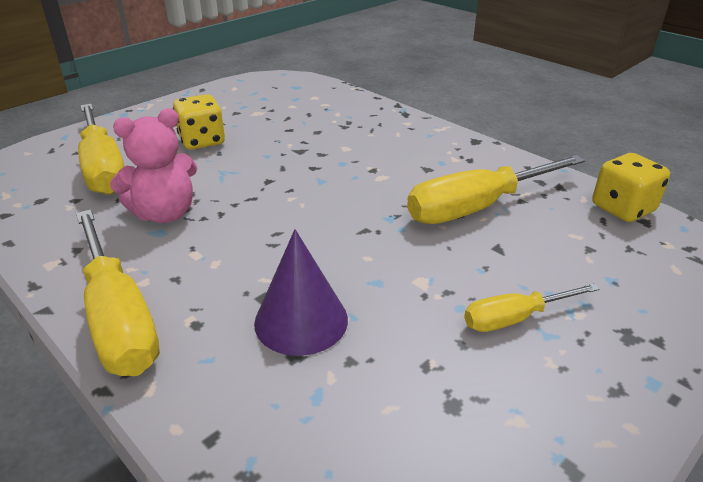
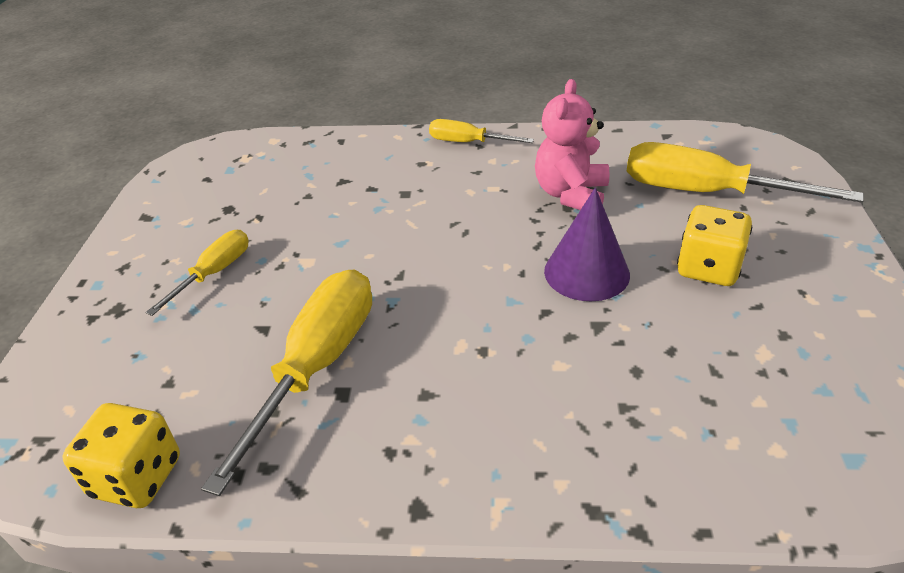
camera: 140 degrees right, 5 degrees up
yellow screwdriver [76,209,160,376] -> yellow screwdriver [429,119,534,143], size x0.55
purple cone [254,229,348,356] -> purple cone moved to [544,187,630,301]

